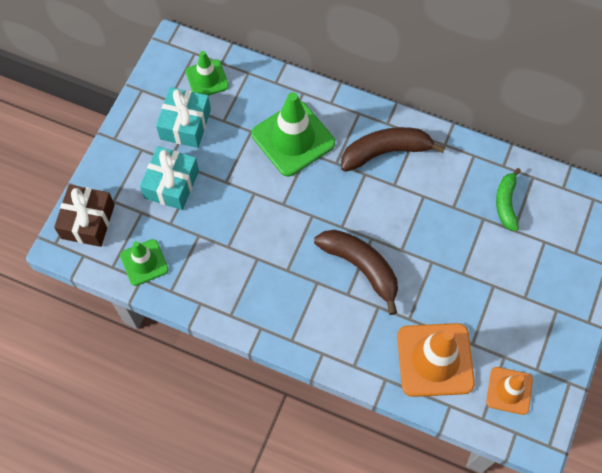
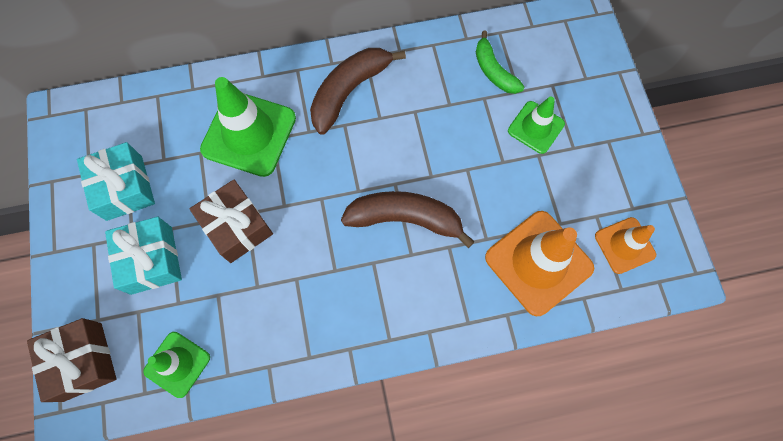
camera: 35 degrees left, 5 degrees up
green traffic cone [185,51,229,95] -> green traffic cone moved to [508,97,565,154]
none -> brown gift [190,179,273,263]

